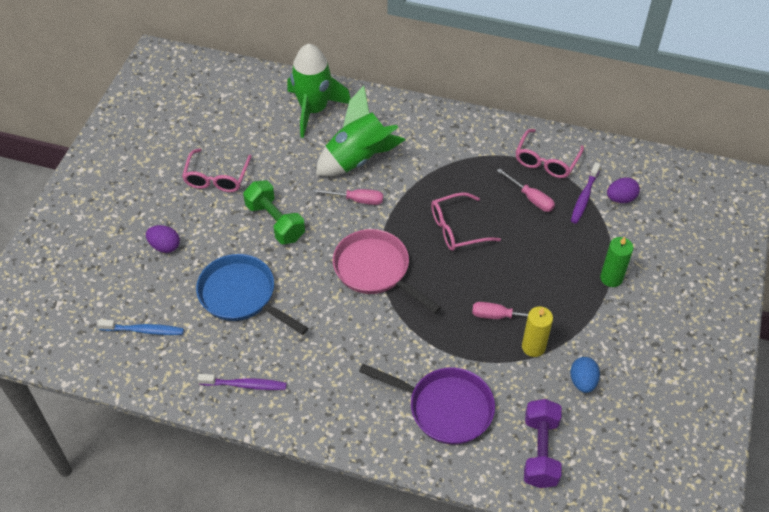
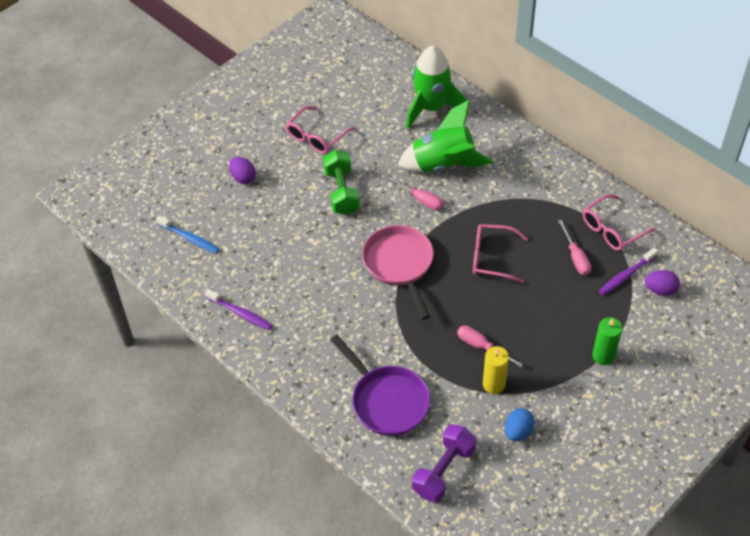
camera: 30 degrees right, 0 degrees up
blue pan [196,254,308,335] -> none

